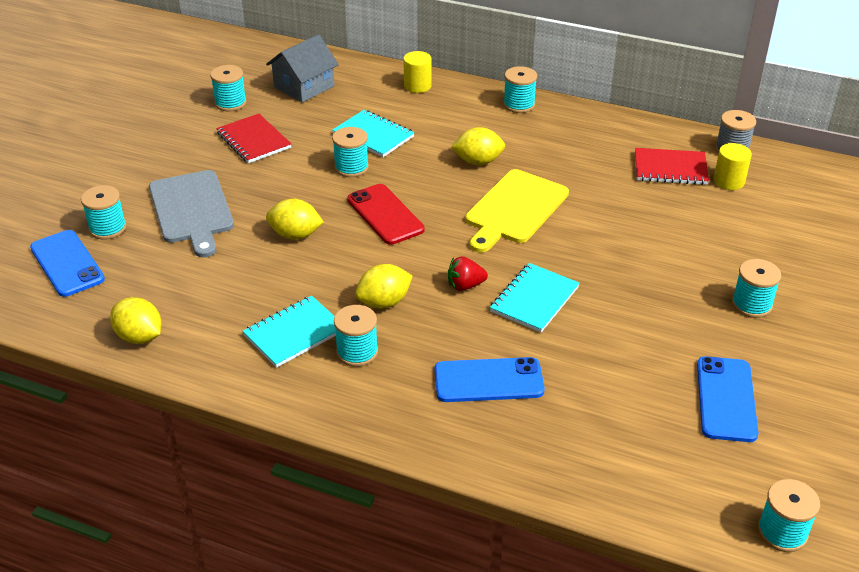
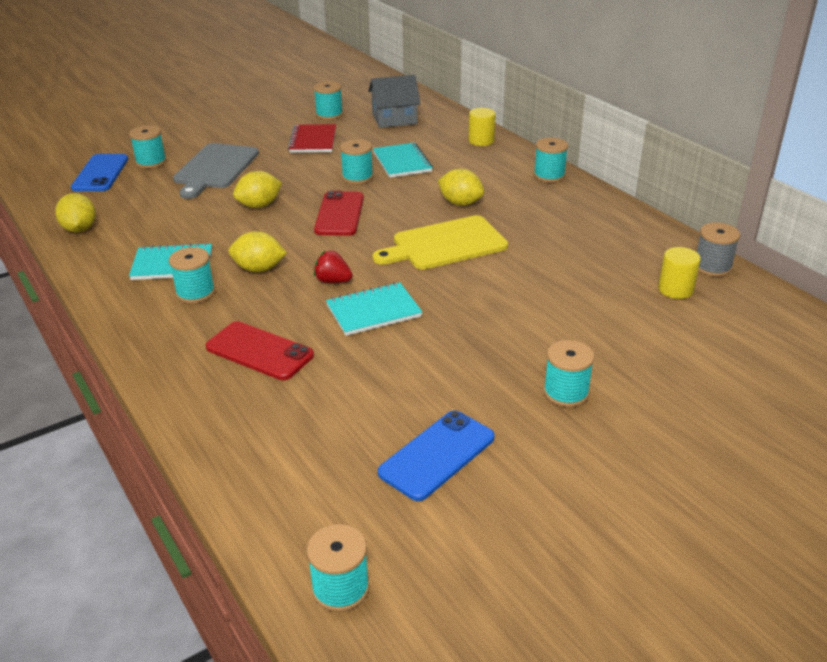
camera: 35 degrees right, 5 degrees down
yellow lemon [266,199,324,240] -> yellow lemon turned 75 degrees counterclockwise [233,171,282,208]
blue phone [435,357,545,402] -> red phone [206,321,314,380]
red notebook [635,148,709,185] -> none

